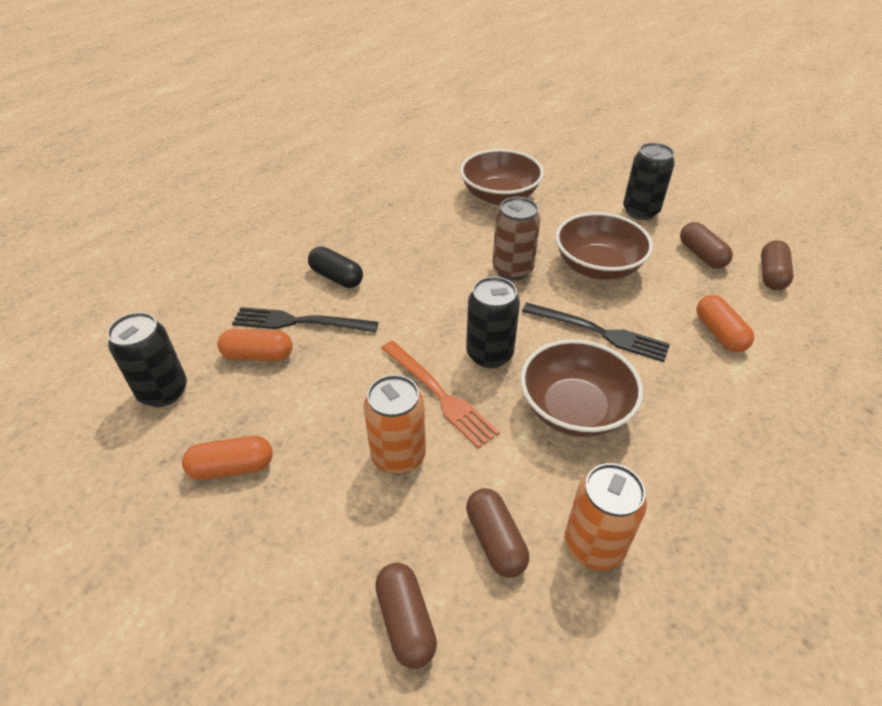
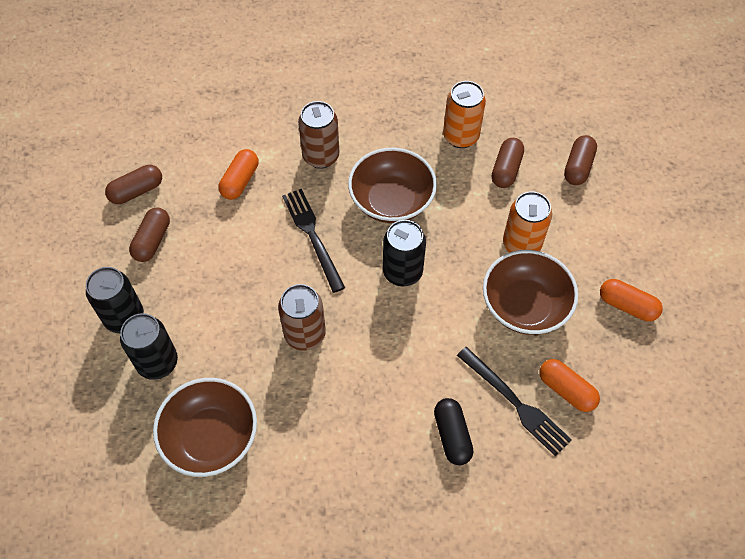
camera: 140 degrees left, 15 degrees up
black can [107,312,187,407] -> black can moved to [120,313,178,380]
orange fork [381,341,500,449] -> none
brown bowl [556,212,653,280] -> brown bowl moved to [483,250,578,335]
none -> brown can [298,101,339,169]

